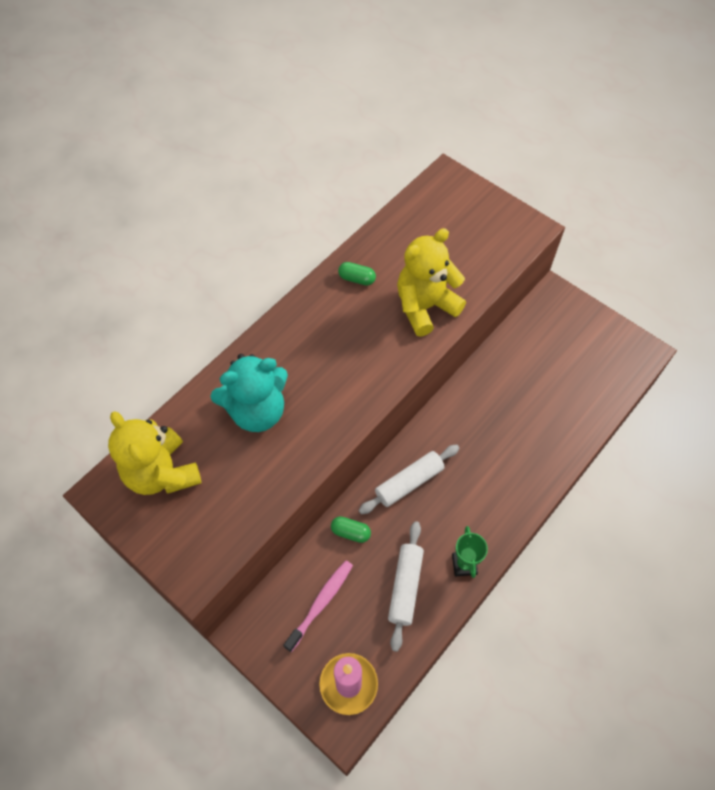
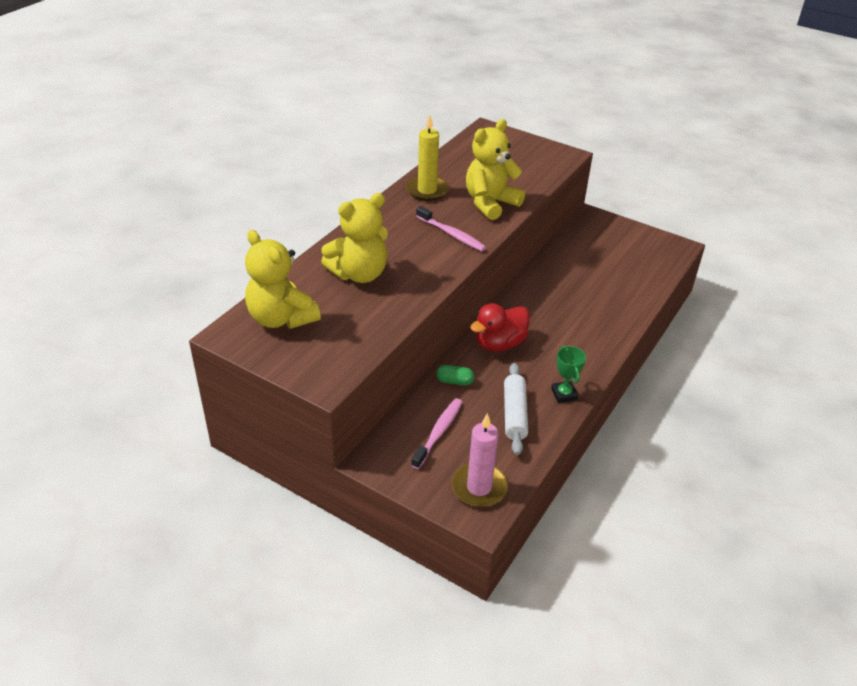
camera: 10 degrees left, 20 degrees down
turquoise teddy bear [210,354,288,432] -> yellow teddy bear [321,193,388,283]
green capsule [338,262,376,286] -> yellow candle [406,115,449,201]
white rolling pin [358,445,459,514] -> red duck [470,303,530,351]
none -> pink toothbrush [416,206,486,251]

